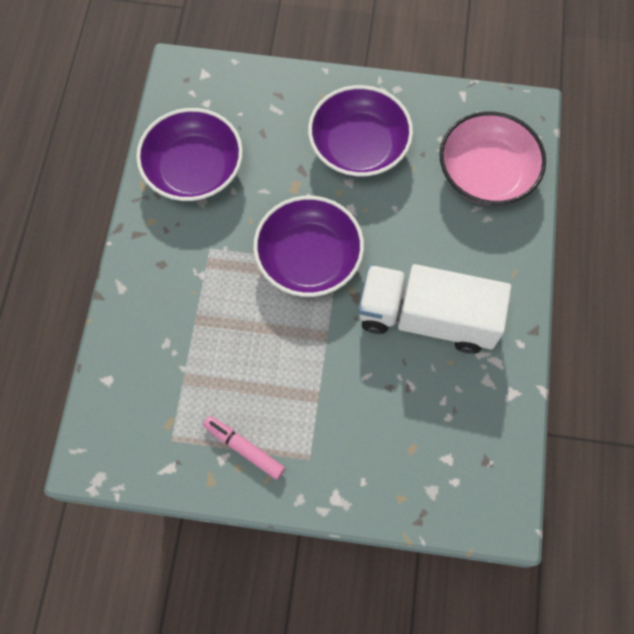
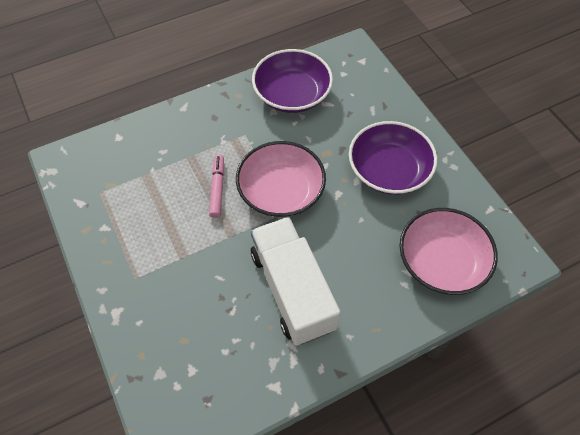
camera: 55 degrees right, 10 degrees down
pink marker [203,416,285,480] -> pink marker moved to [209,155,224,218]
purple bowl [253,196,364,297] -> pink bowl [236,141,326,217]

